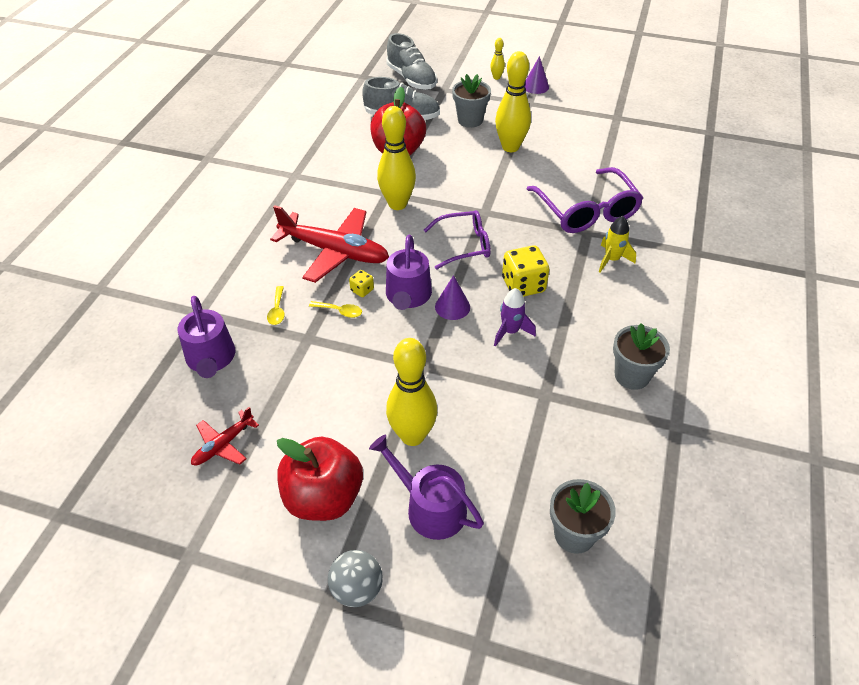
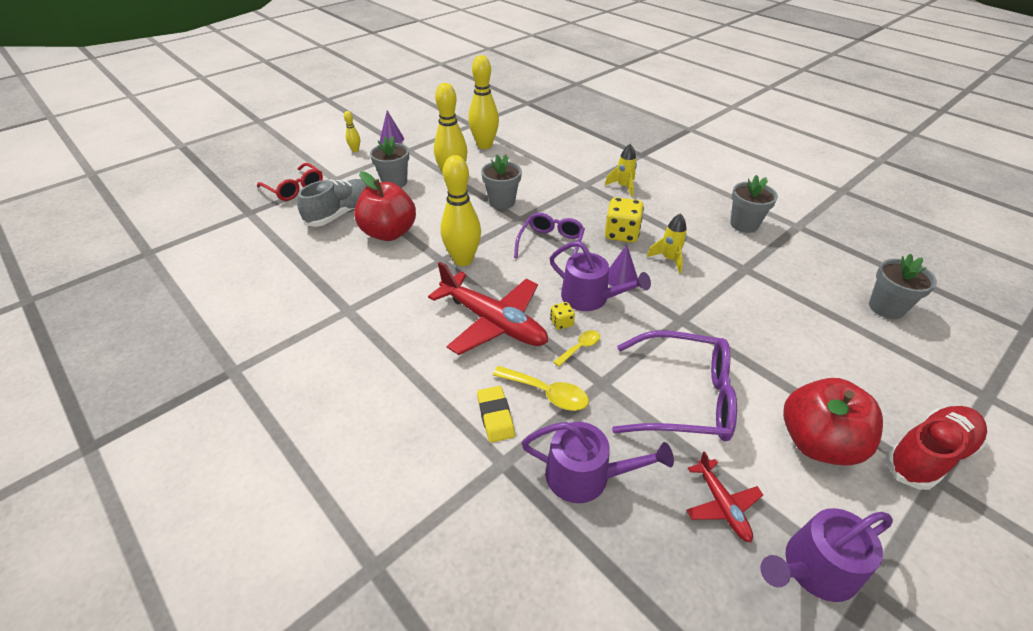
camera: 60 degrees left, 5 degrees down
yellow spoon [267,286,285,325] -> yellow spoon [493,366,589,411], size x1.58
red plane [270,205,389,283] -> red plane turned 75 degrees clockwise [428,262,548,355]
grey ball [328,550,383,607] -> red shoe [886,406,987,490]
purple watering can [369,435,484,540] -> purple watering can moved to [760,508,893,602]
grey shoe [386,33,437,90] -> red glasses [257,163,323,201]
yellow bowling pin [386,338,437,446] -> yellow bowling pin moved to [468,55,499,149]
purple rocket [494,288,536,347] -> yellow rocket [647,213,687,274]
purple glasses [527,167,643,233] -> purple glasses moved to [612,331,737,442]
none -> yellow eraser [477,386,515,443]
none -> grey flower pot [481,154,522,209]

